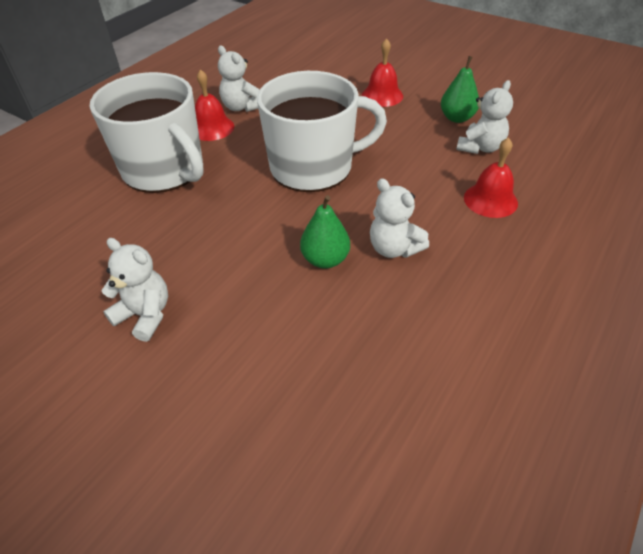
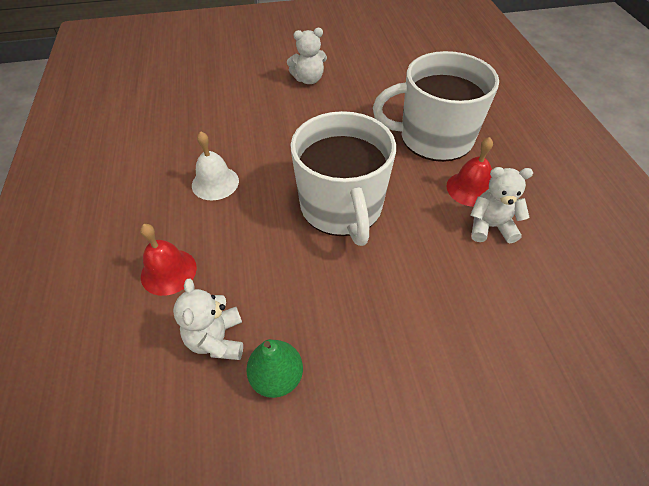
camera: 135 degrees right, 5 degrees up
white mug [257,71,387,192] -> white mug turned 45 degrees counterclockwise [290,111,396,246]
green pear [300,195,350,269] -> none
red bell [362,38,403,107] -> none
white teddy bear [370,178,429,258] -> white bell [192,131,239,201]

